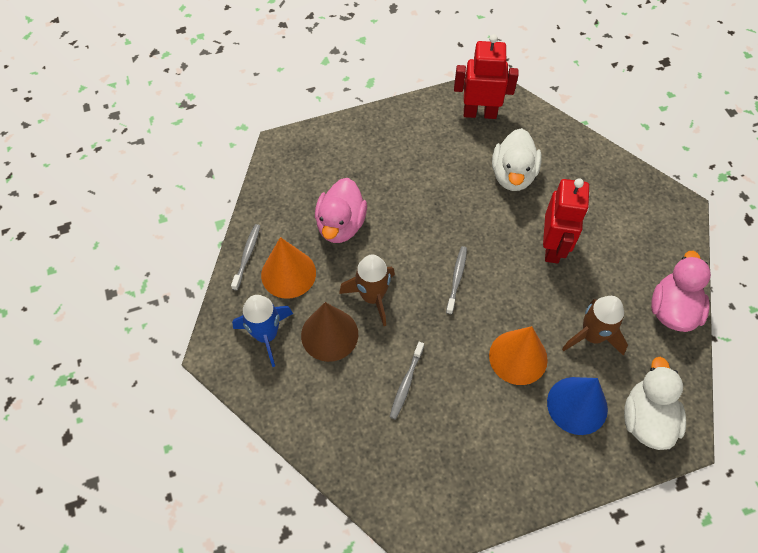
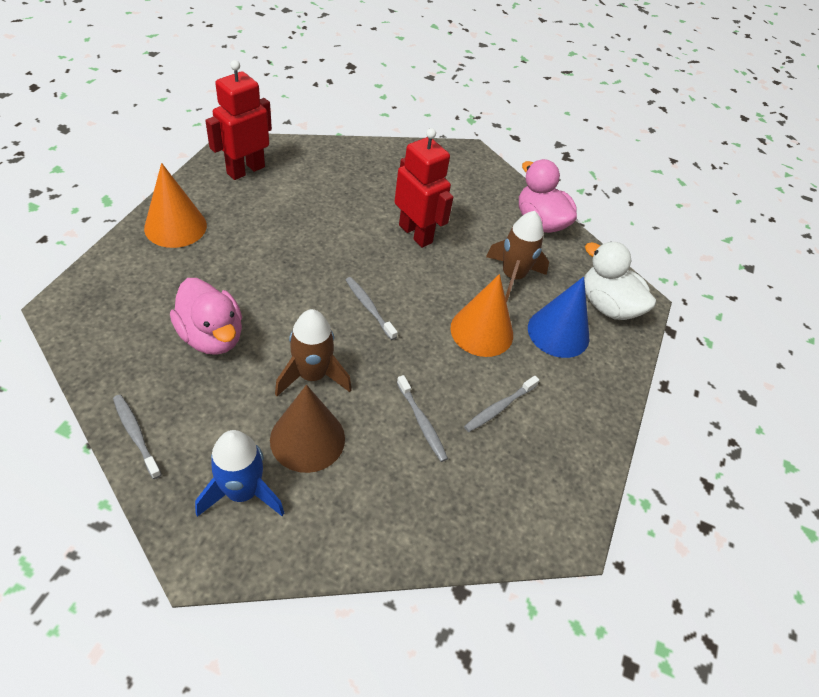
camera: 55 degrees left, 10 degrees down
orange cone [261,237,316,299] -> orange cone moved to [144,163,207,248]
white duck [492,128,542,191] -> none
none -> grey toothbrush [464,376,539,432]

